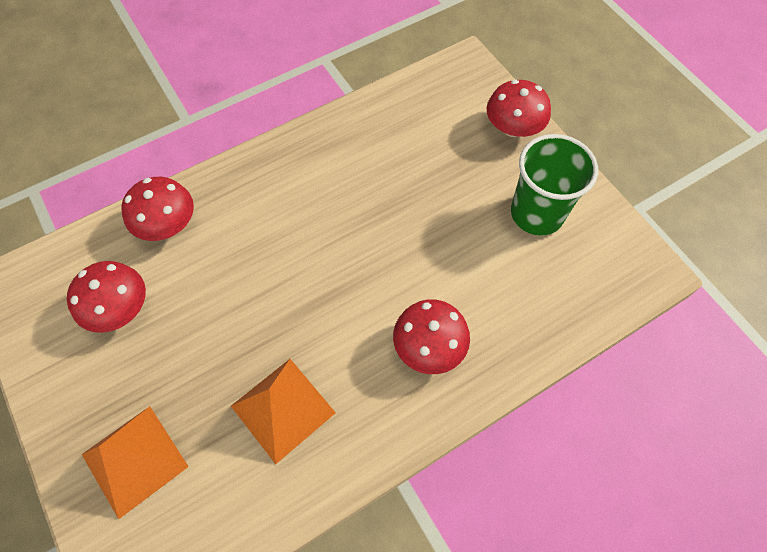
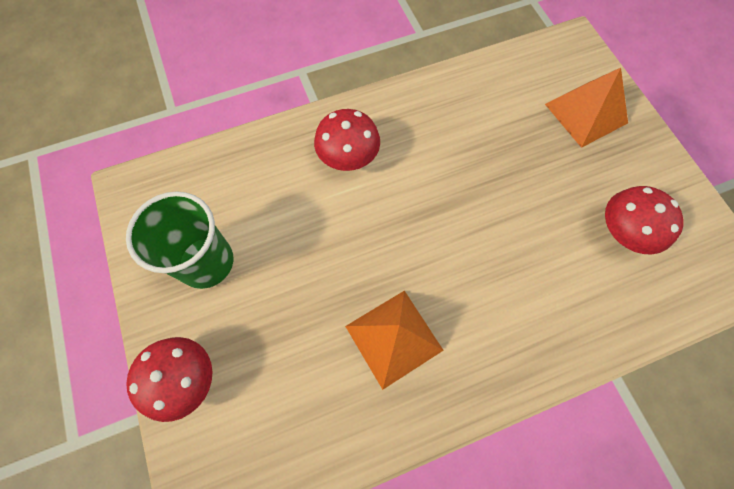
camera: 170 degrees left, 5 degrees up
red mushroom [121,177,194,241] -> none
orange pyramid [231,359,336,464] -> orange pyramid moved to [345,291,444,390]

